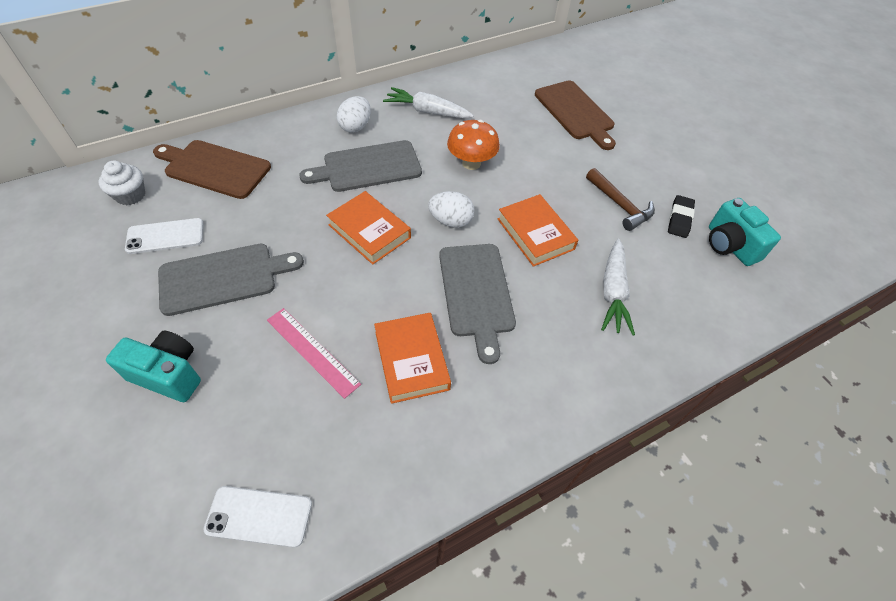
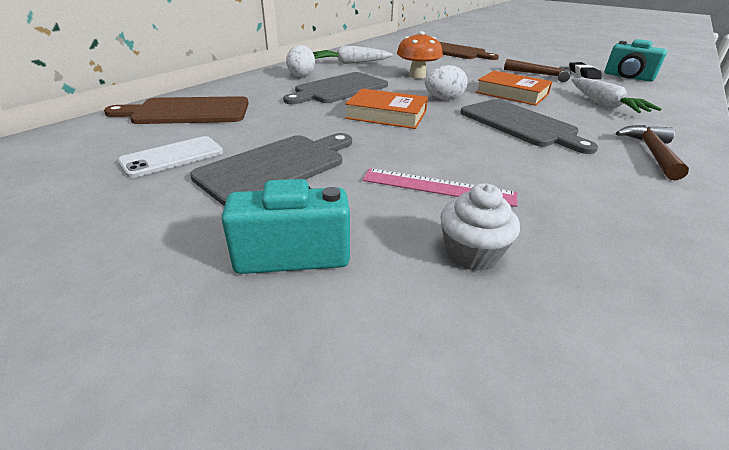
camera: 25 degrees left, 20 degrees down
white cupcake [99,161,145,205] -> white cupcake moved to [440,183,520,271]
white phone [204,486,312,547] -> none
orange book [374,313,451,404] -> none
none -> brown hammer [616,125,689,181]

